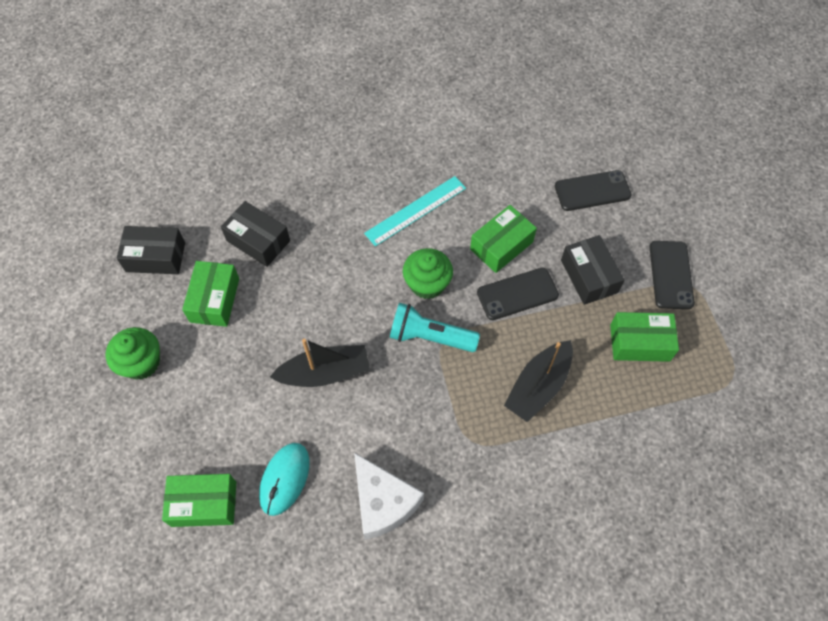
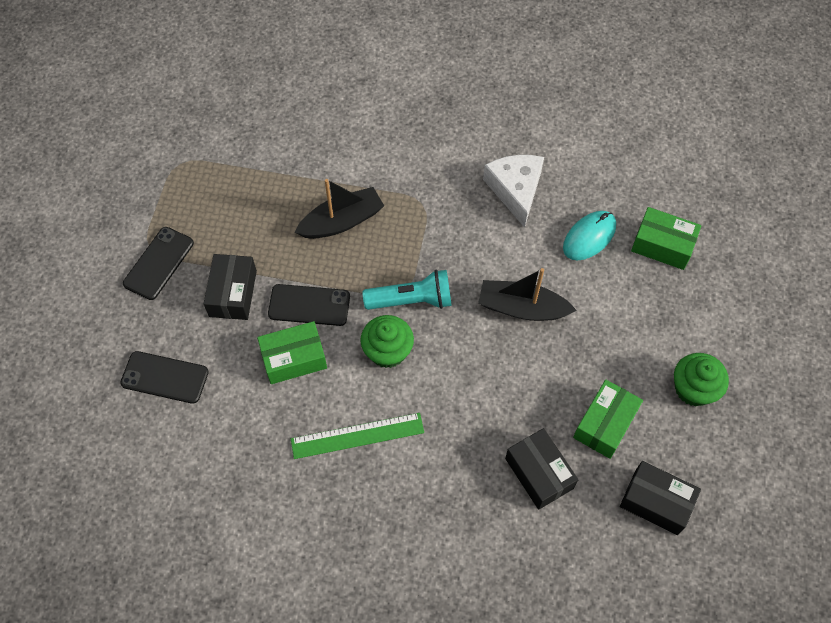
camera: 155 degrees left, 0 degrees up
turquoise ruler [364,176,466,246] -> green ruler [291,413,424,459]
turquoise flashlight [390,303,480,352] -> turquoise flashlight turned 45 degrees counterclockwise [363,270,452,310]
green box [610,312,679,362] -> none

